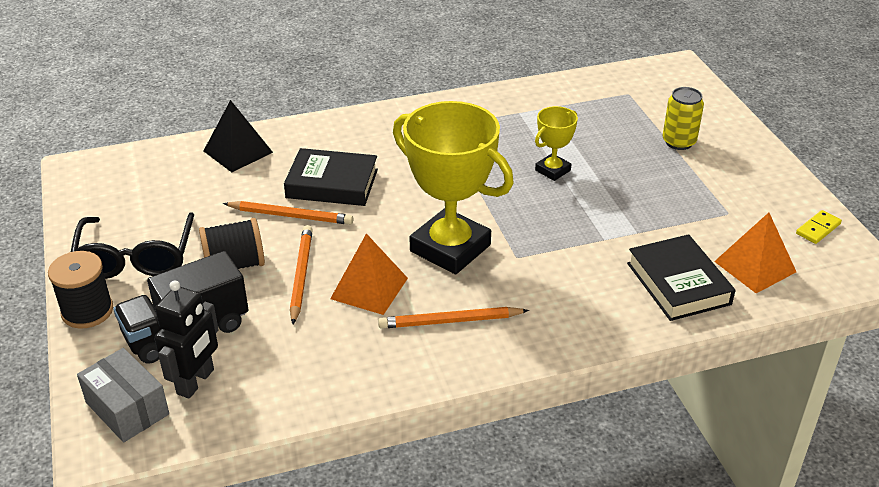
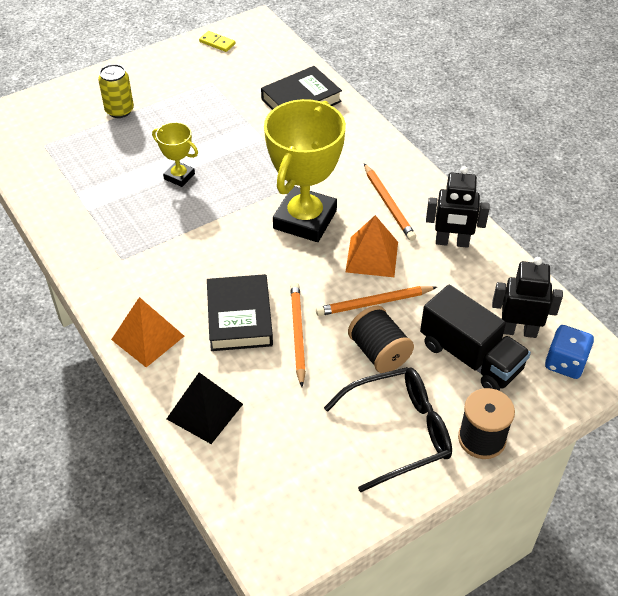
camera: 105 degrees left, 10 degrees up
grey box [77,348,169,442] -> blue dice [545,325,594,379]
orange pyramid [714,213,796,293] -> orange pyramid moved to [111,297,184,367]
none -> black robot [426,166,490,248]

